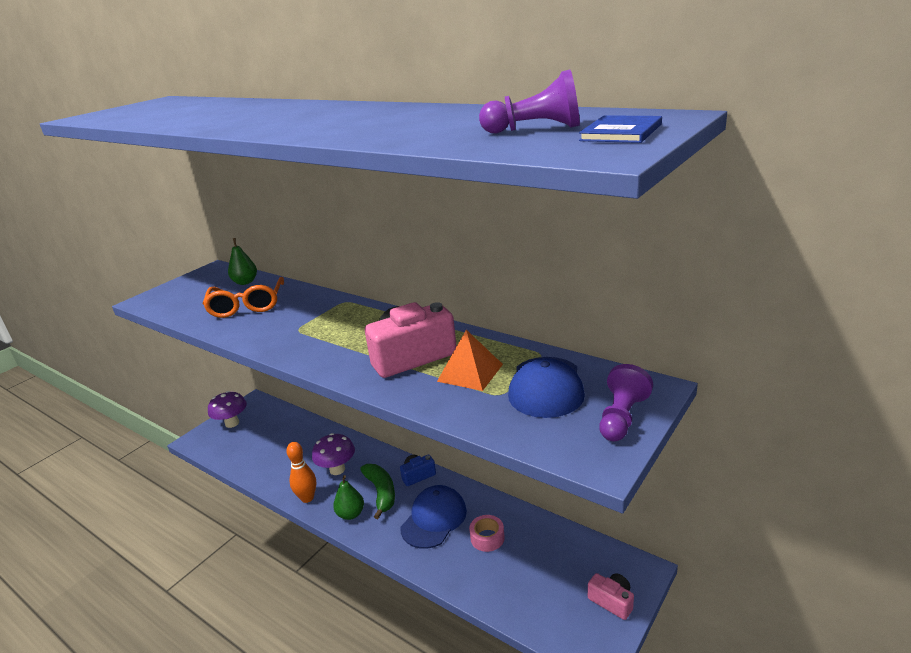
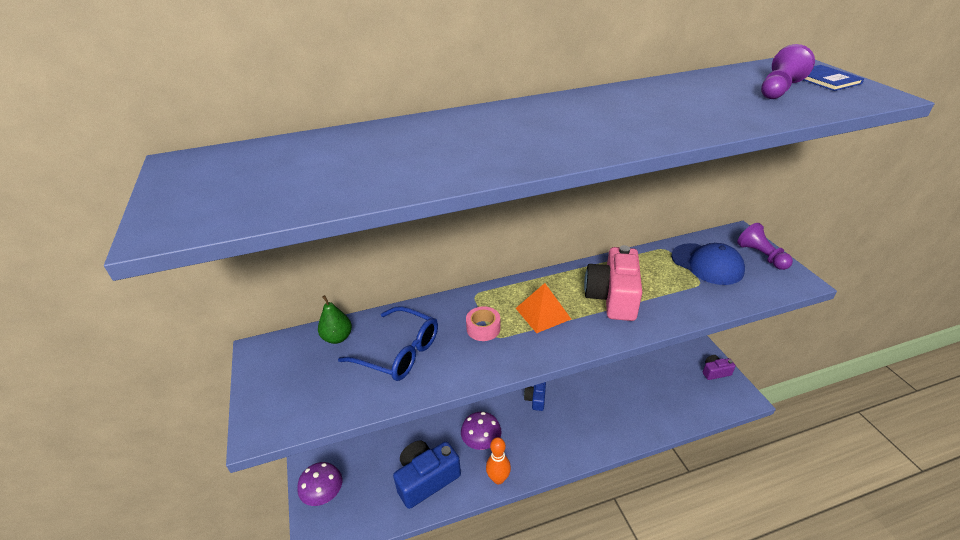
camera: 55 degrees left, 10 degrees up
orange glasses [202,277,284,318] -> blue glasses [338,306,438,381]
green pear [333,475,364,520] -> none
green banana [360,464,395,519] -> none
blue cap [400,485,467,549] -> none
orange pyramid [437,330,503,391] -> orange pyramid moved to [516,283,571,333]
pink tape [469,515,505,552] -> pink tape moved to [466,306,501,341]
pink camera [588,573,634,620] -> purple camera [703,355,736,380]
none -> blue camera [393,441,461,509]

